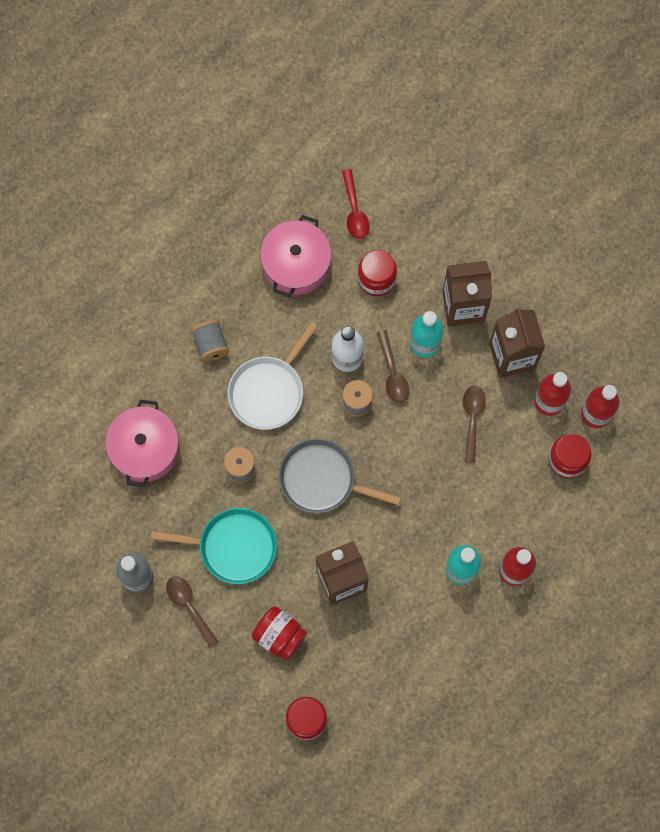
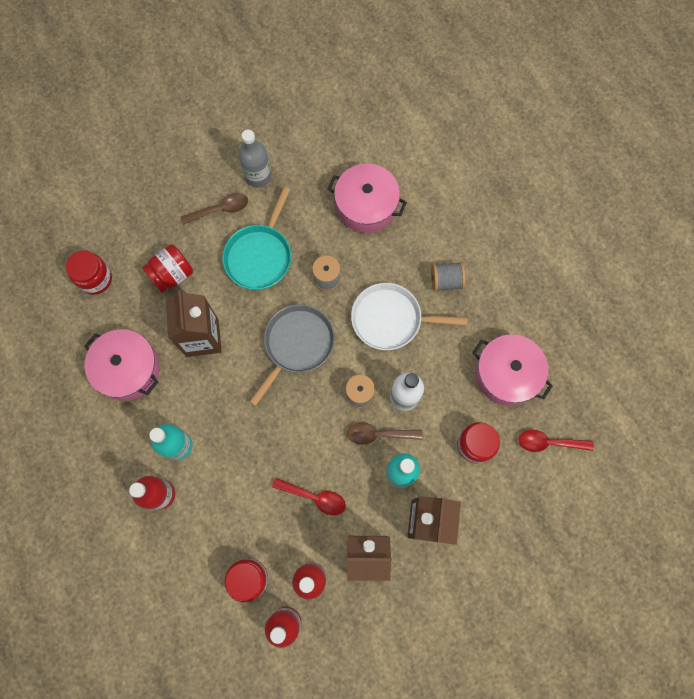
camera: 105 degrees right, 0 degrees up
white pan [228,322,318,430] -> white pan turned 45 degrees counterclockwise [351,283,467,350]
brown spoon [463,385,486,463] -> red spoon [272,478,346,515]
none -> pink pot [84,329,160,400]

